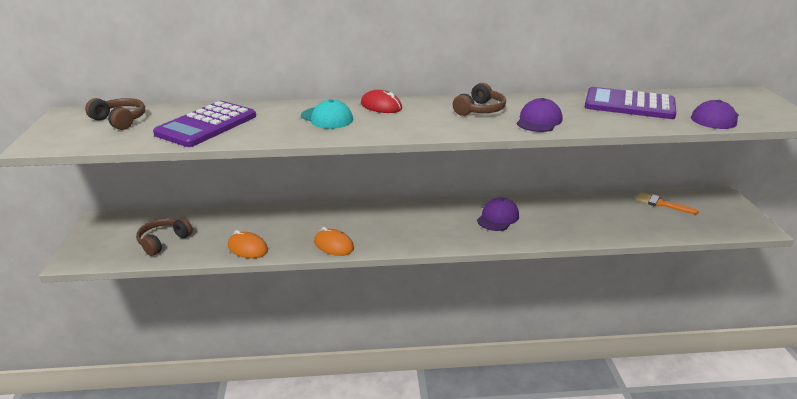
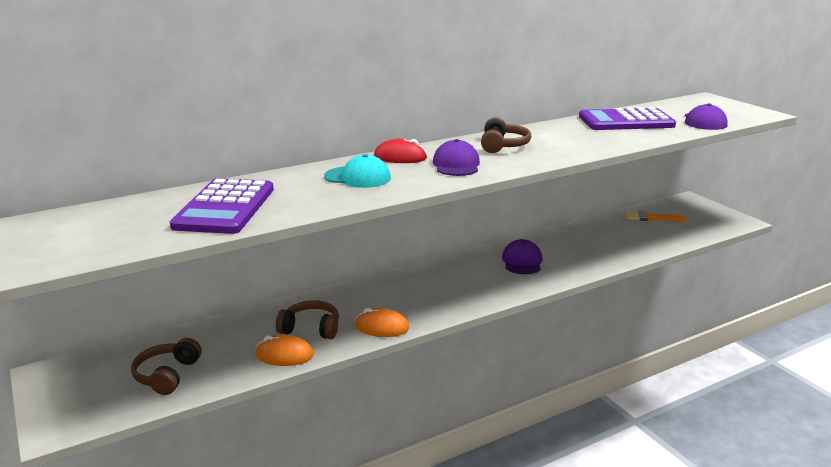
camera: 25 degrees left, 5 degrees down
brown headphones [85,98,145,130] -> brown headphones moved to [276,300,339,339]
purple cap [517,98,562,132] -> purple cap moved to [433,139,480,176]

